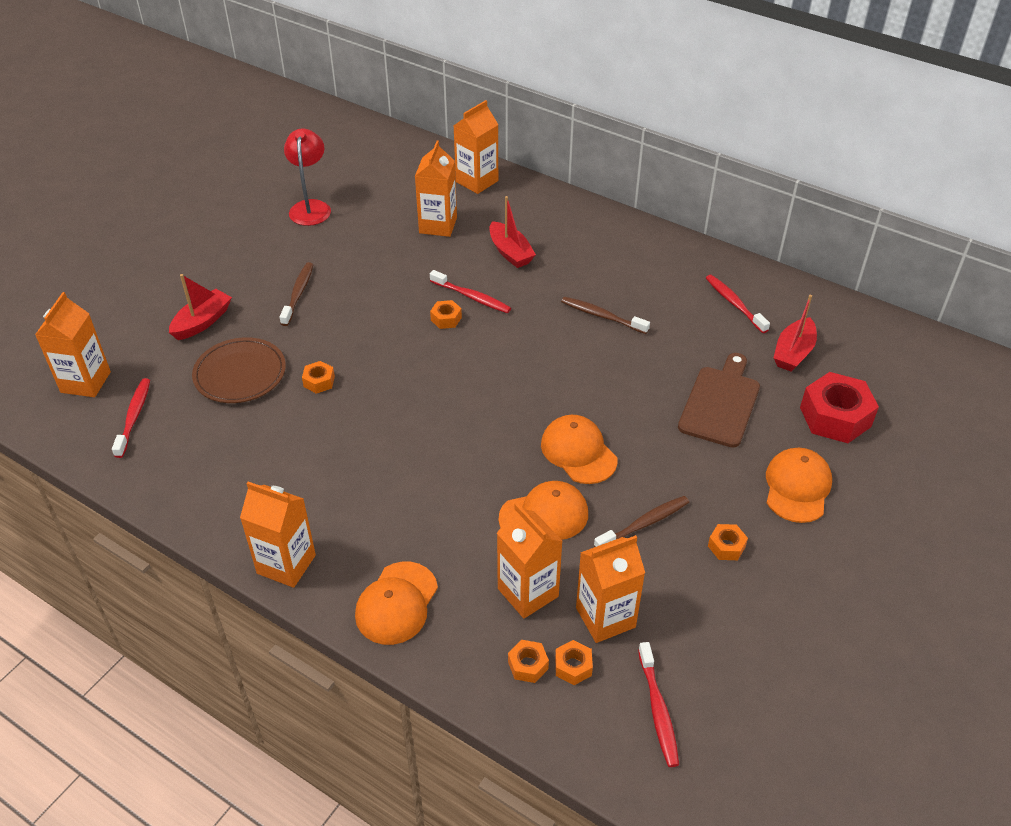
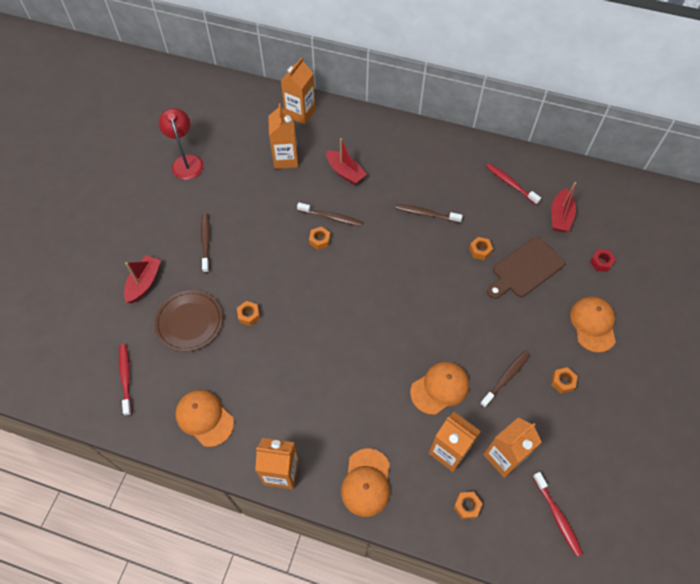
camera: 15 degrees left, 15 degrees up
orange carton [35,292,111,397] -> none
red toothbrush [430,270,511,313] -> brown toothbrush [297,203,363,227]
orange cap [541,415,618,484] -> orange cap moved to [175,390,234,447]
orange nut [555,640,593,685] -> orange nut moved to [469,237,493,260]
brown cutting board [678,353,760,448] -> brown cutting board turned 135 degrees counterclockwise [487,237,565,299]
red nut [800,372,879,443] -> red nut [590,249,616,272], size x0.48

